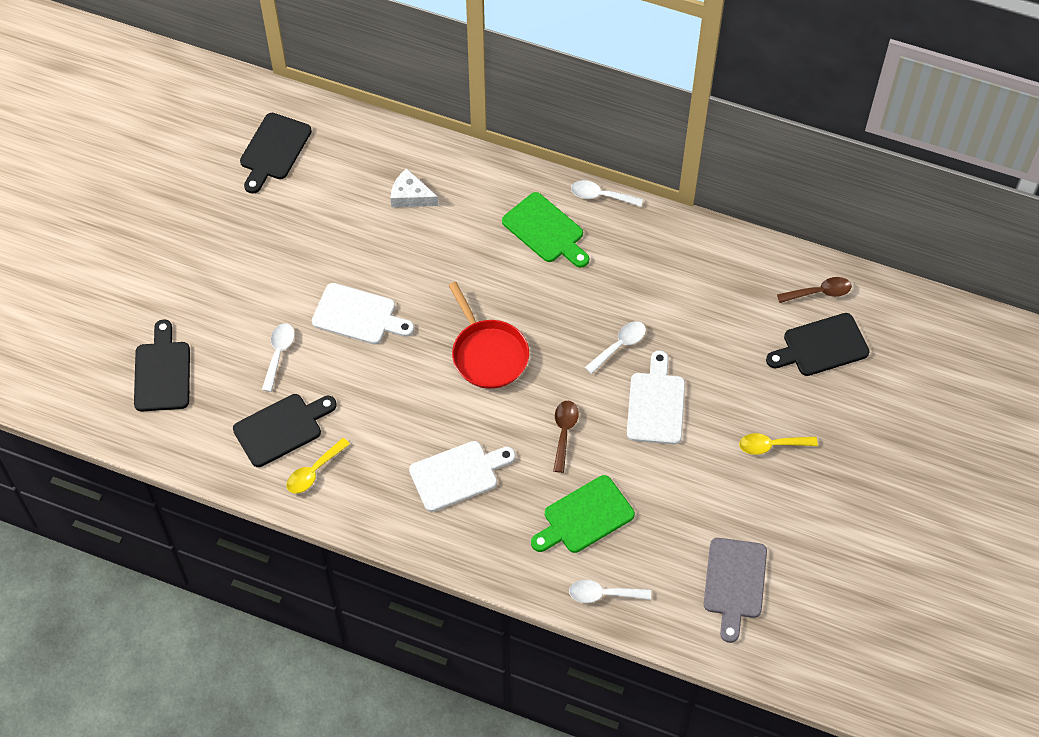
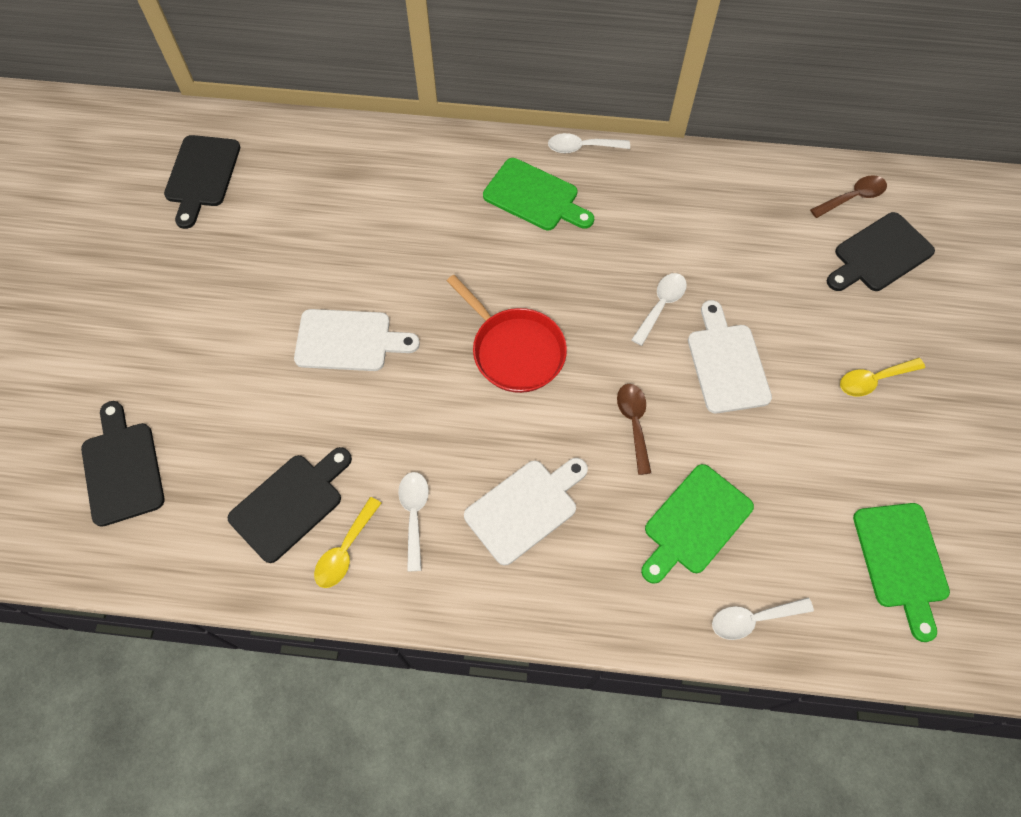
camera: 15 degrees left, 5 degrees up
white spoon [262,323,295,392] -> white spoon moved to [398,472,429,571]
white cheese [390,168,439,207] -> none
grey cutting board [704,538,767,643] -> green cutting board [853,503,950,642]

